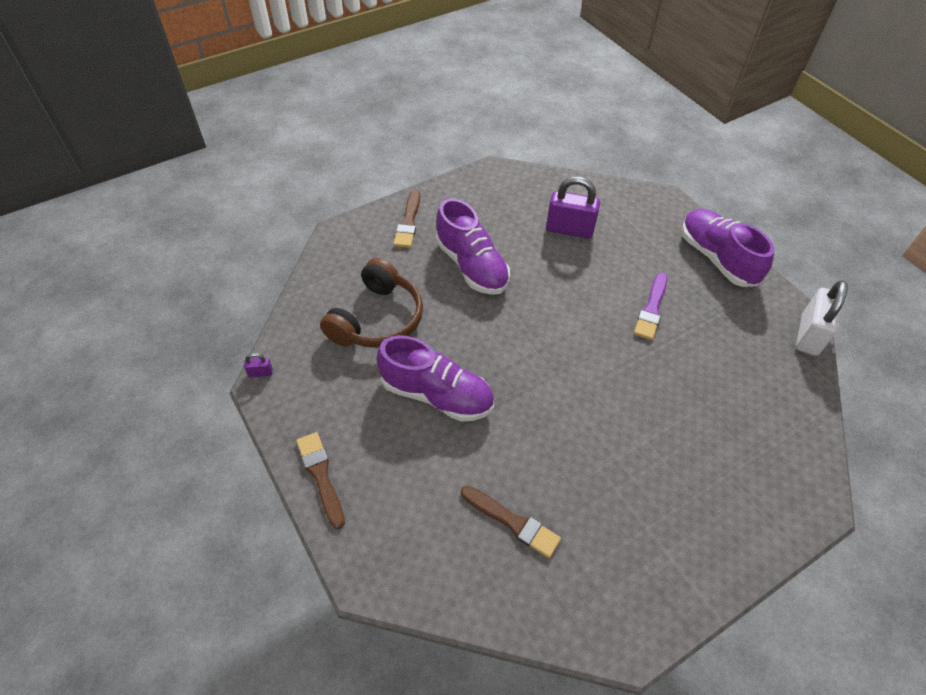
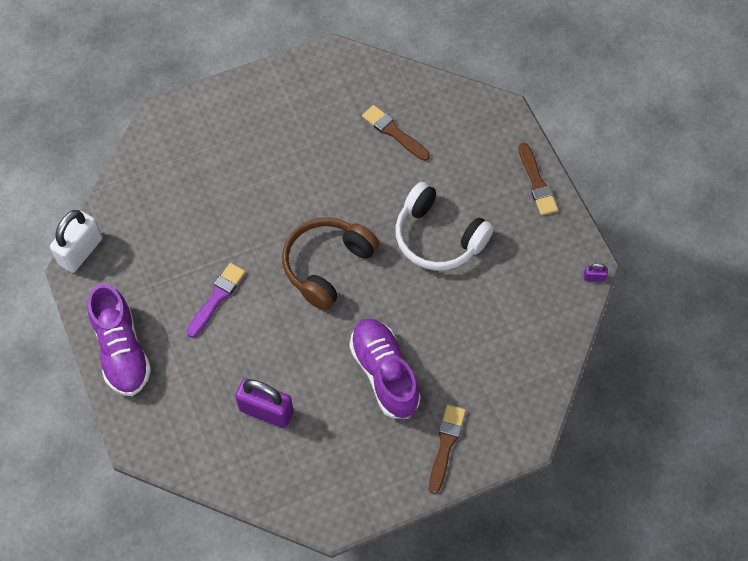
camera: 170 degrees left, 10 degrees up
brown headphones [320,258,423,348] -> brown headphones moved to [282,218,379,311]
purple shoe [376,335,494,422] -> white headphones [395,182,494,271]

